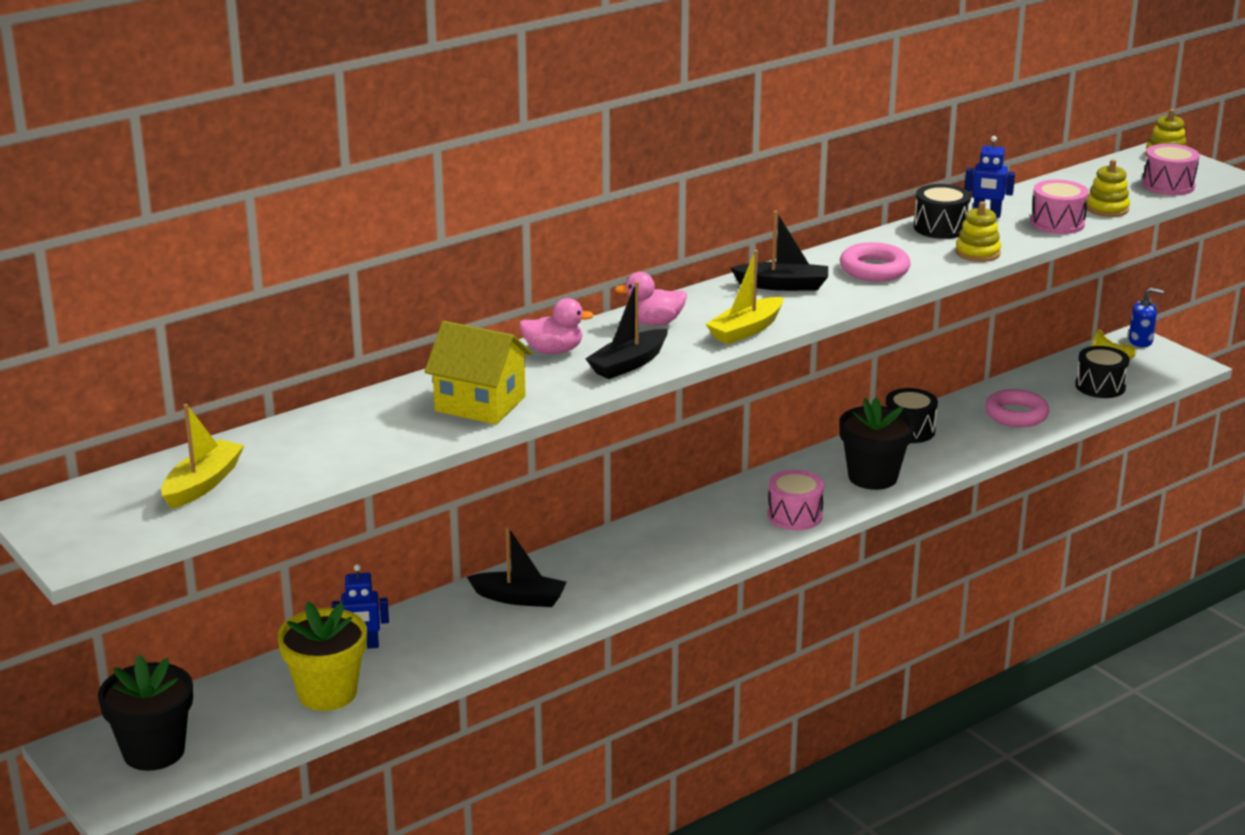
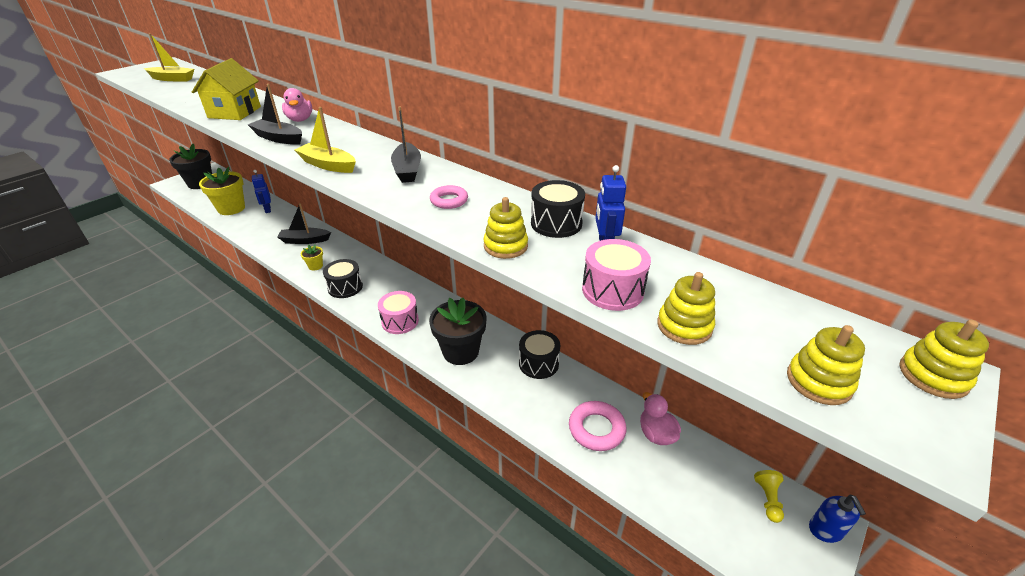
camera: 75 degrees right, 10 degrees up
black boat [467,526,567,607] -> black boat turned 90 degrees clockwise [277,203,331,244]
pink duck [615,272,687,326] -> pink duck moved to [640,392,681,445]
pink ring [840,242,911,281] -> pink ring [430,185,468,209], size x0.63
black drum [1075,346,1129,398] -> black drum moved to [323,259,363,298]
pink drum [1142,144,1200,195] -> yellow stacking toy [787,325,865,405]
none -> yellow flower pot [301,245,323,271]

